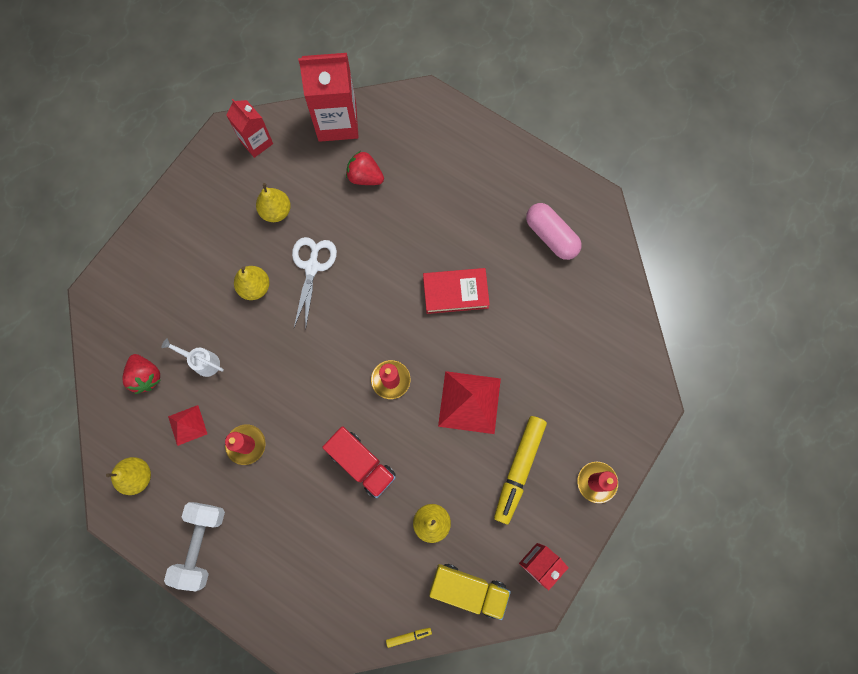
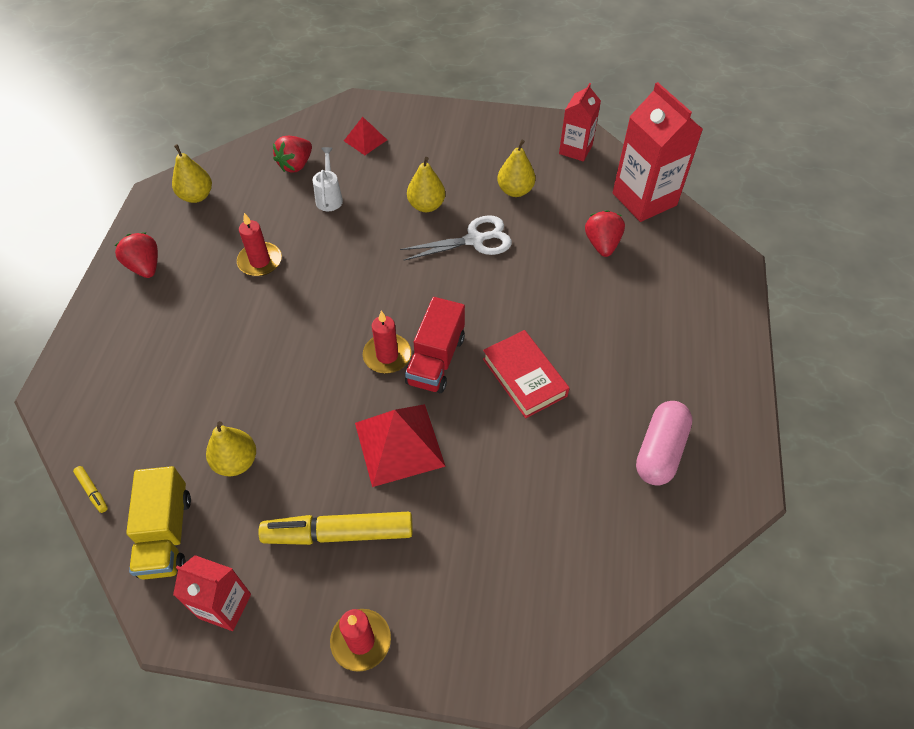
camera: 65 degrees right, 20 degrees down
white dumbbell [164,502,225,591] -> red strawberry [115,232,158,278]
red pyramid [168,405,207,446] -> red pyramid moved to [344,117,387,155]
red truck [322,426,396,498] -> red truck moved to [405,297,465,393]

